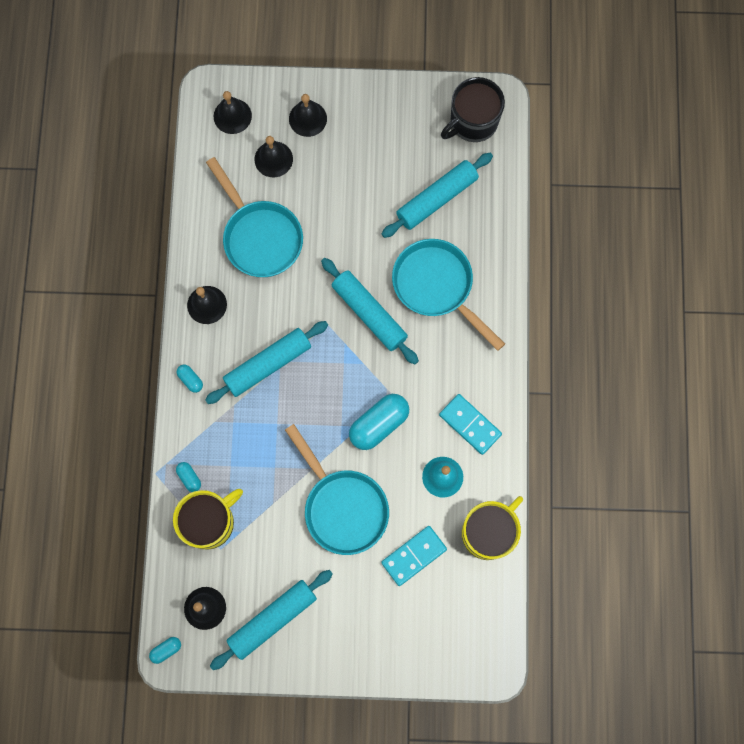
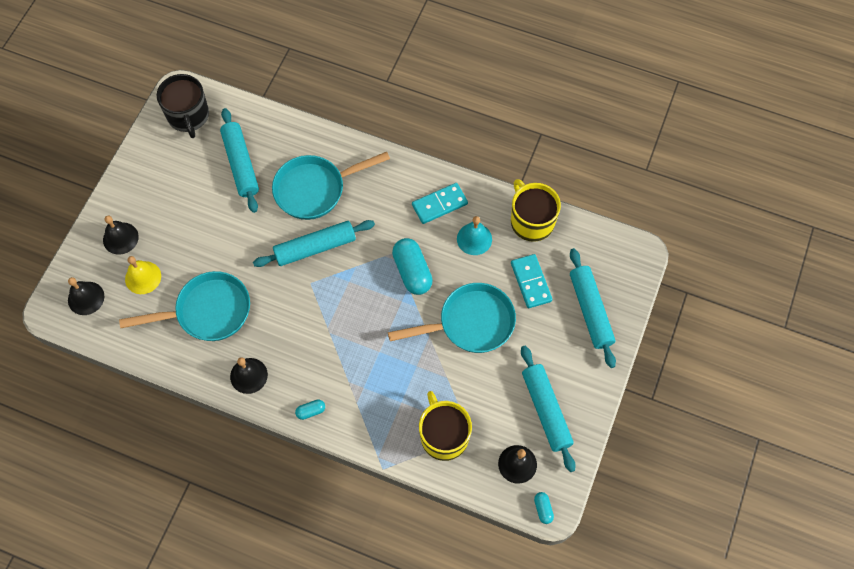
camera: 70 degrees left, 10 degrees down
turquoise capsule [176,462,201,492] -> none
turquoise rolling pin [205,321,328,404] -> turquoise rolling pin moved to [570,248,616,368]
black bell [254,136,293,177] -> yellow bell [125,256,161,294]

